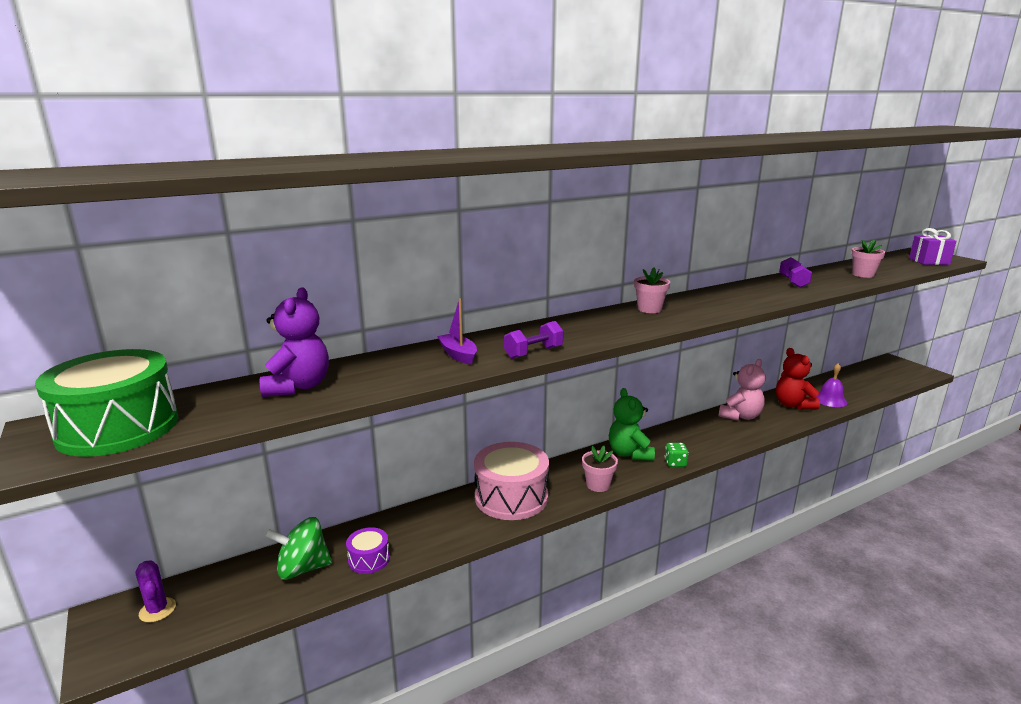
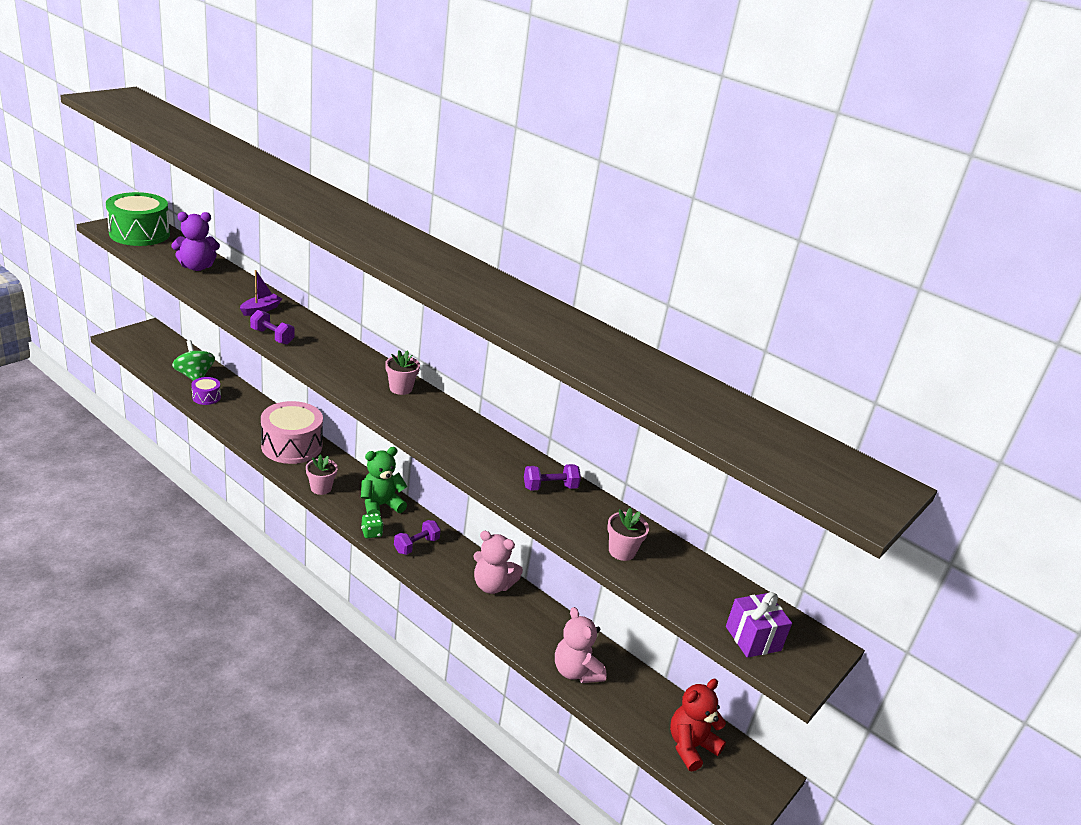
camera: 65 degrees right, 10 degrees up
purple cactus [135,560,176,623] -> none
red teddy bear [776,348,820,410] -> red teddy bear moved to [670,679,726,772]
purple bell [817,363,847,407] -> pink teddy bear [555,607,607,683]
none -> purple dumbbell [394,520,441,555]

